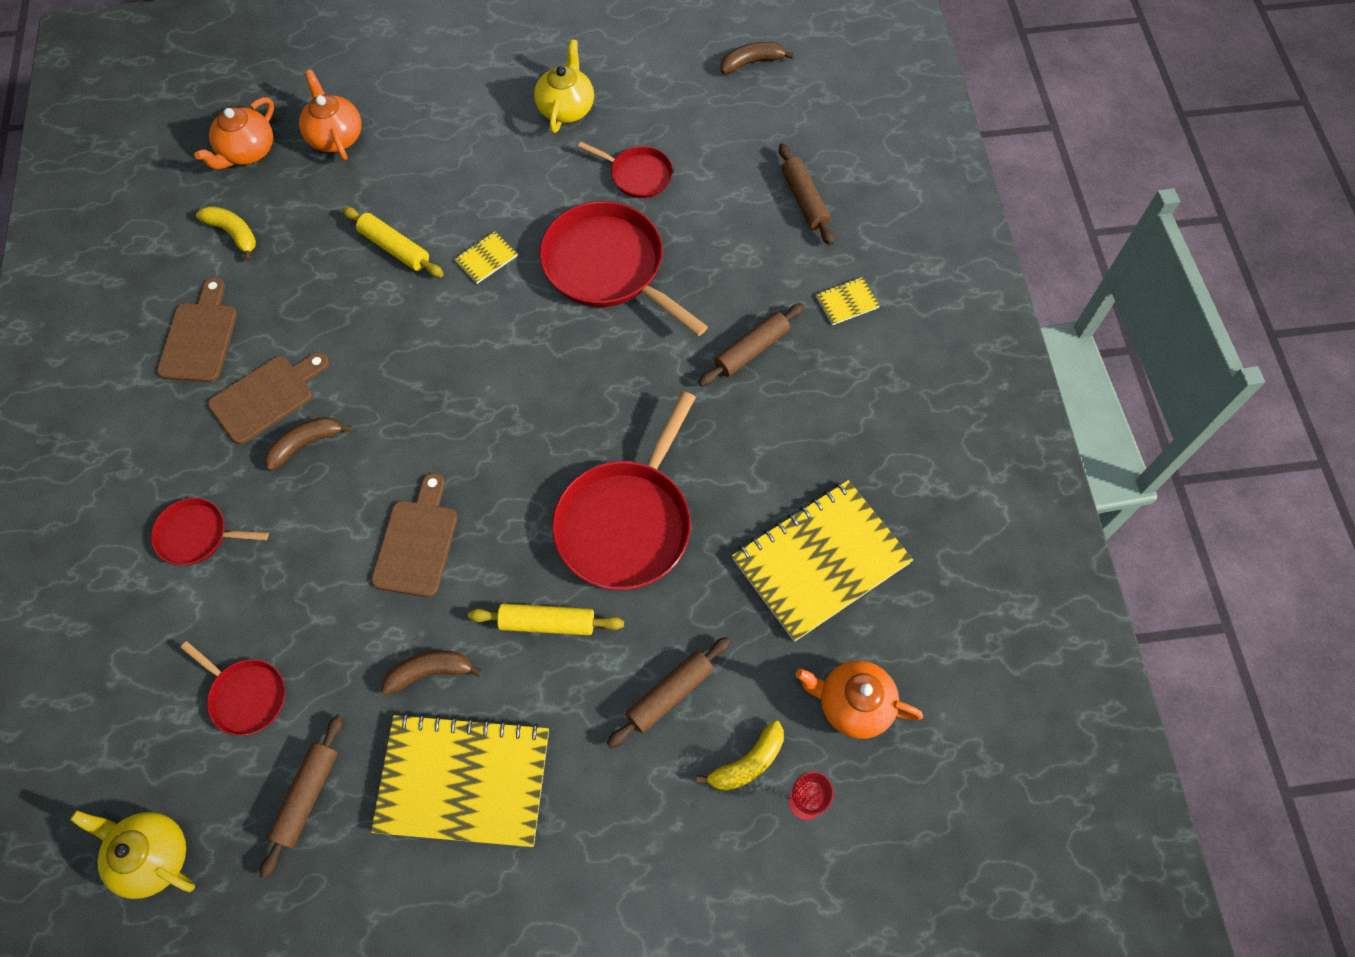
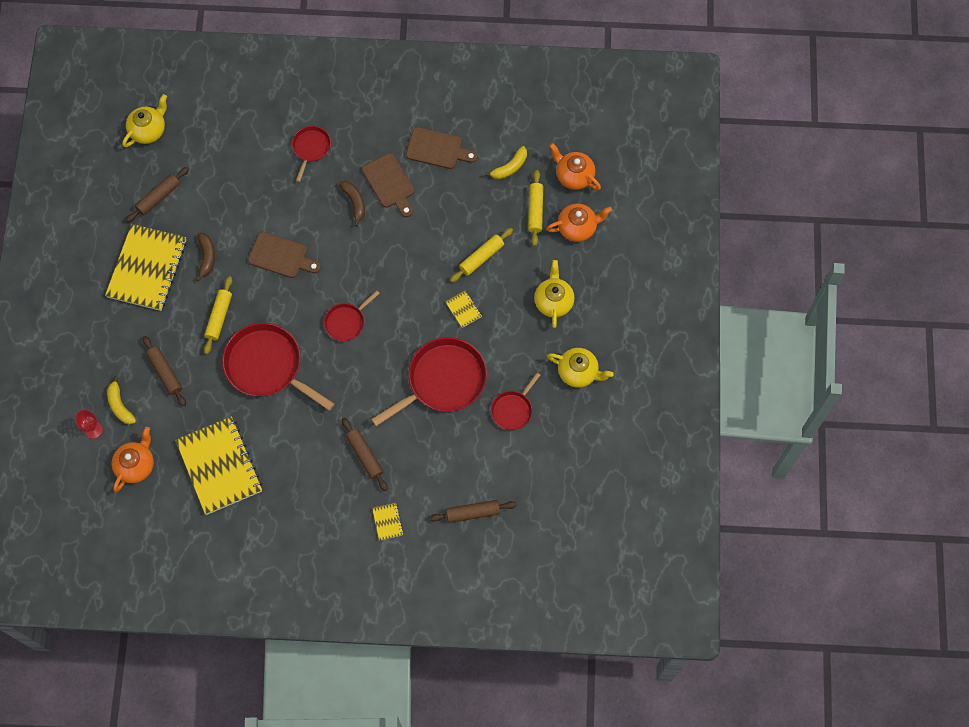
camera: 100 degrees right, 5 degrees up
red pan [181,641,285,736] -> red pan moved to [324,291,380,341]
brown rolling pin [260,714,344,879] -> brown rolling pin turned 75 degrees counterclockwise [126,167,189,223]
brown banana [720,42,794,74] -> none
none -> yellow rolling pin [528,170,543,246]
none -> yellow teapot [534,260,575,328]

